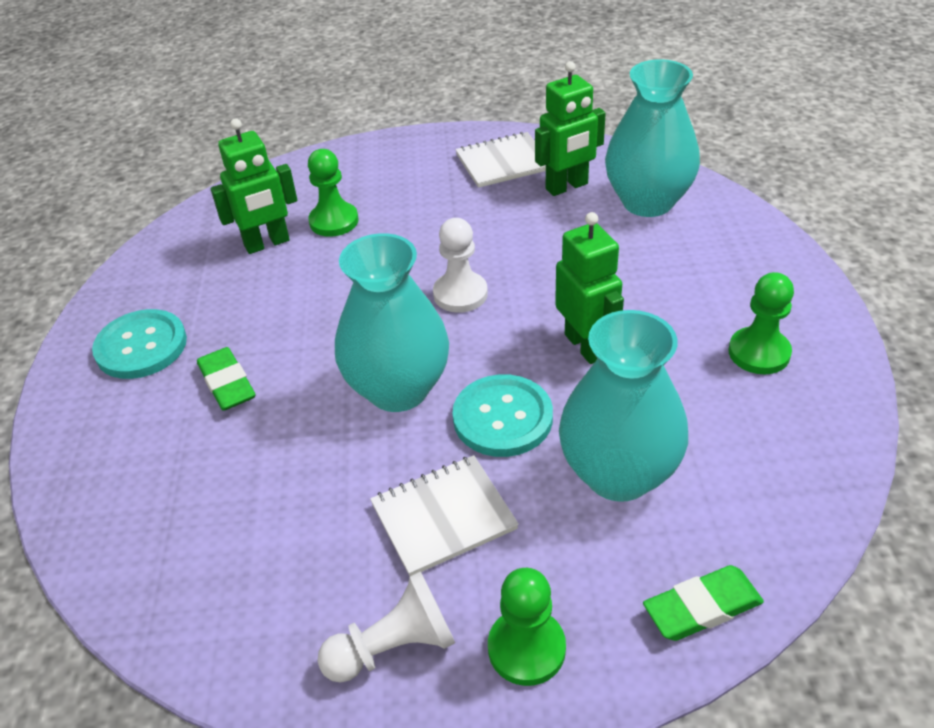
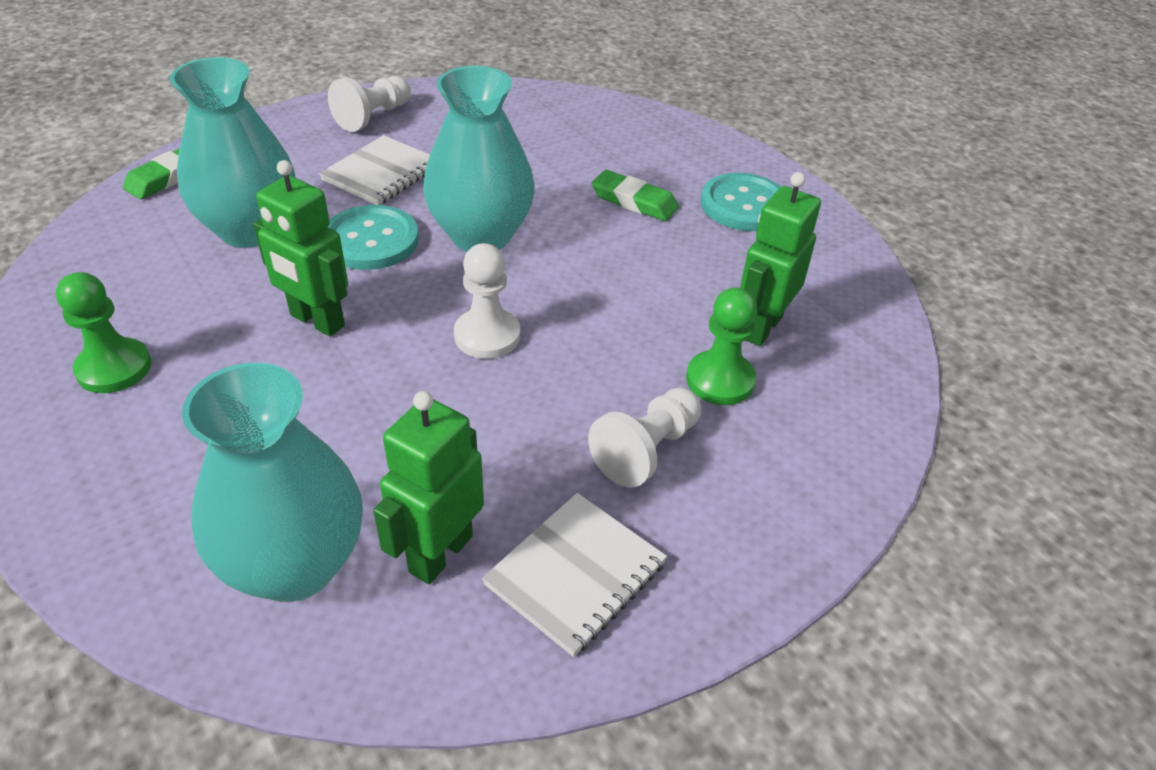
camera: 145 degrees right, 0 degrees up
green pawn [488,568,566,686] -> none
none -> white pawn [588,387,701,487]

